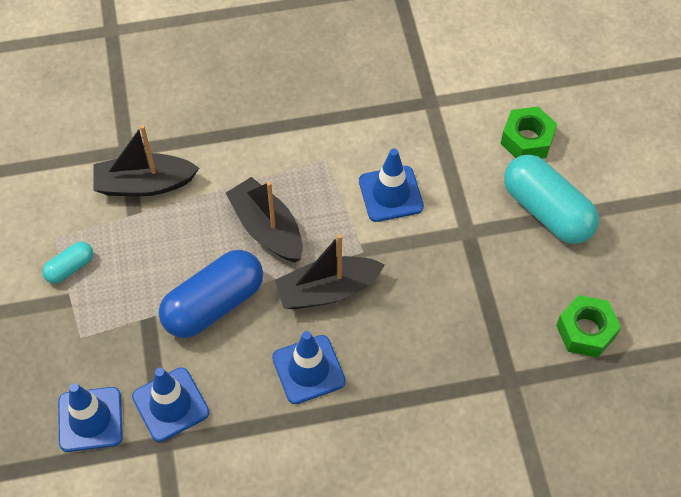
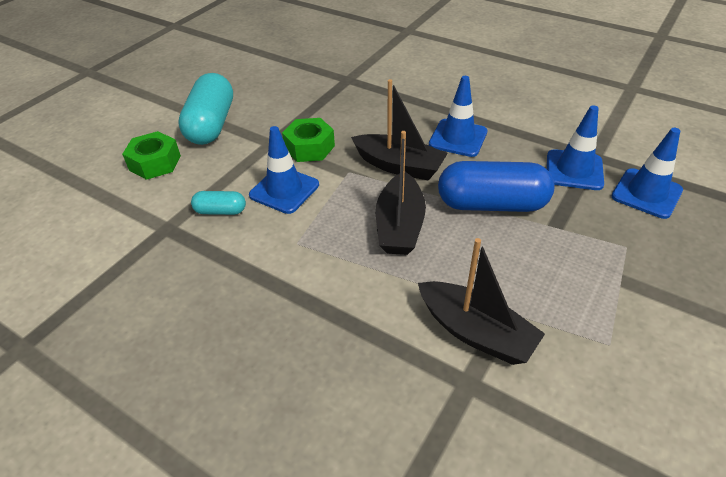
camera: 135 degrees left, 15 degrees down
turquoise capsule [42,241,93,284] -> turquoise capsule moved to [191,191,246,215]
green nut [556,295,621,358] -> green nut moved to [282,118,335,162]

